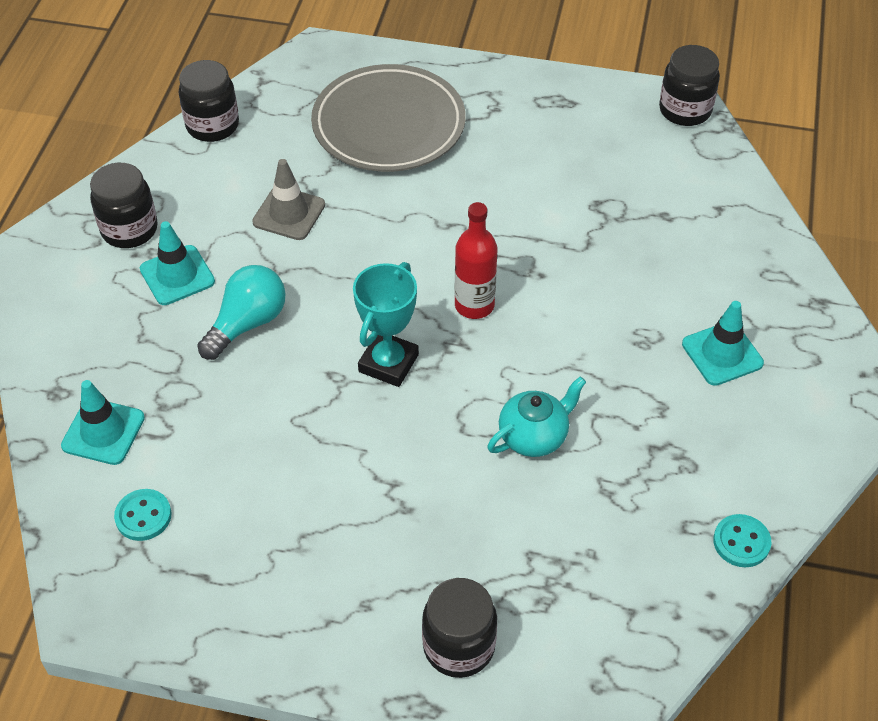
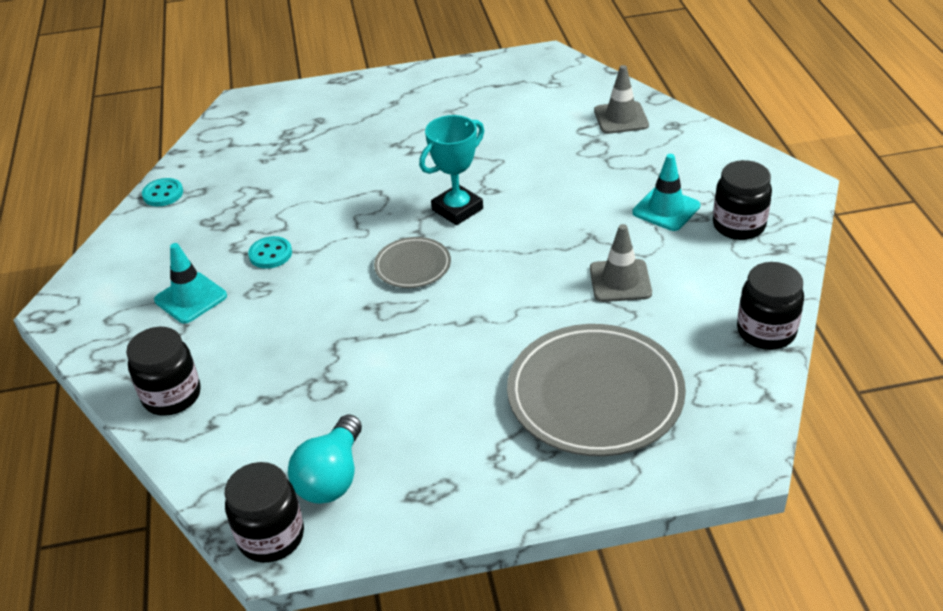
camera: 160 degrees right, 10 degrees down
turquoise traffic cone [61,380,145,465] -> grey traffic cone [594,65,649,134]
turquoise button [114,489,171,541] -> turquoise button moved to [248,236,292,269]
turquoise light bulb [197,265,286,360] -> turquoise light bulb moved to [288,415,362,504]
turquoise trophy [353,262,419,387] -> turquoise trophy turned 45 degrees clockwise [419,115,484,225]
black jar [422,578,497,678] -> black jar moved to [126,327,201,416]
red bottle [454,202,498,319] -> grey plate [374,237,451,288]
turquoise teapot [487,376,586,457] -> none

